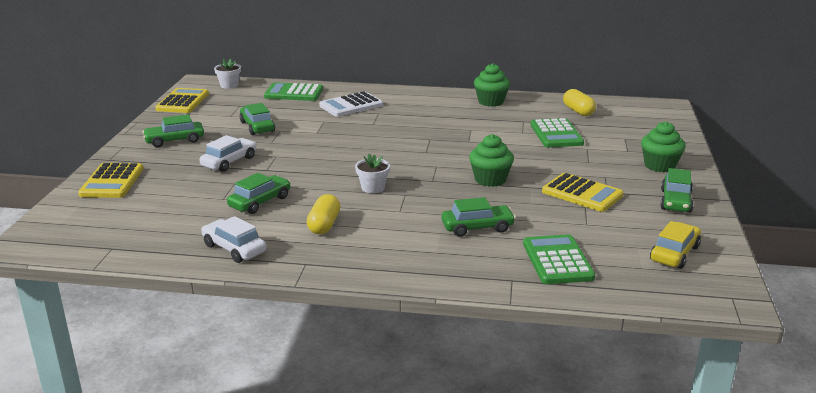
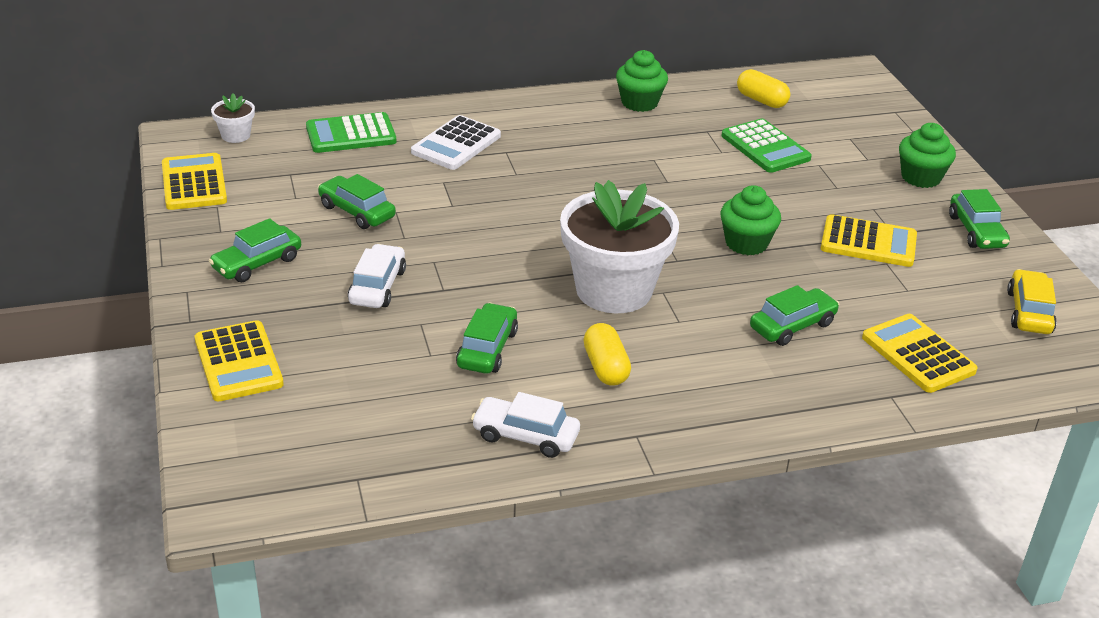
camera: 25 degrees left, 10 degrees up
white flower pot [355,154,390,193] -> white flower pot [560,180,679,313], size x2.36
green calculator [523,234,595,284] -> yellow calculator [862,314,978,393]

